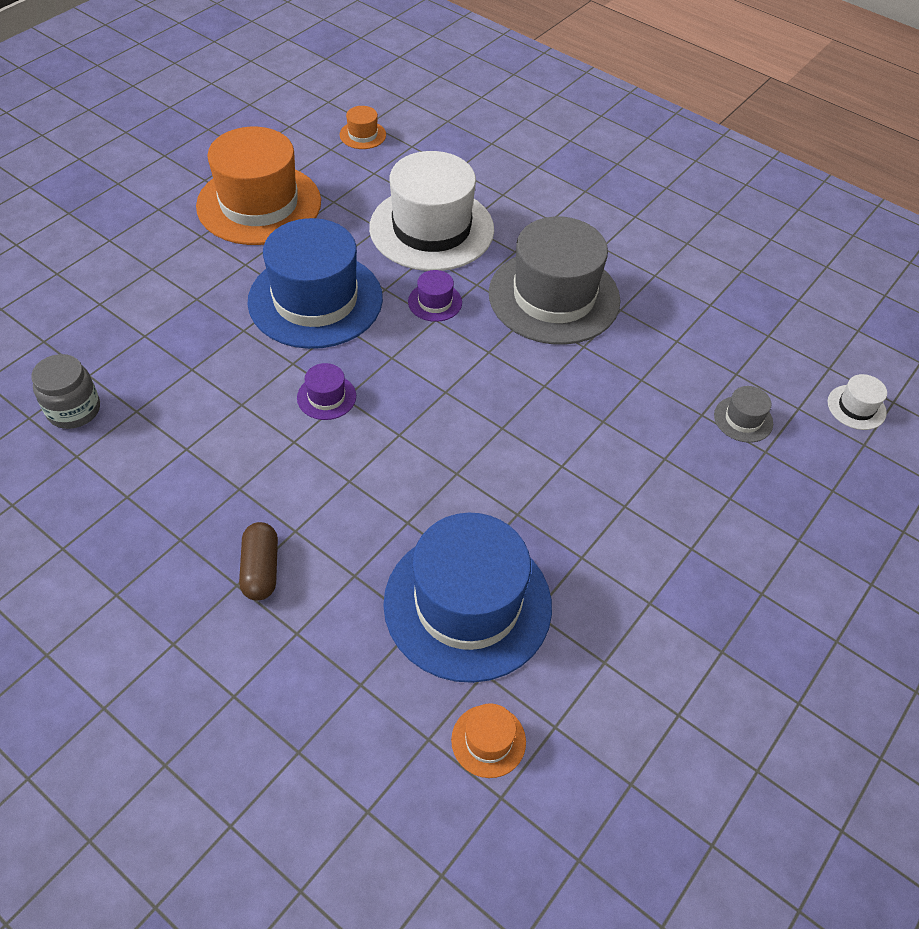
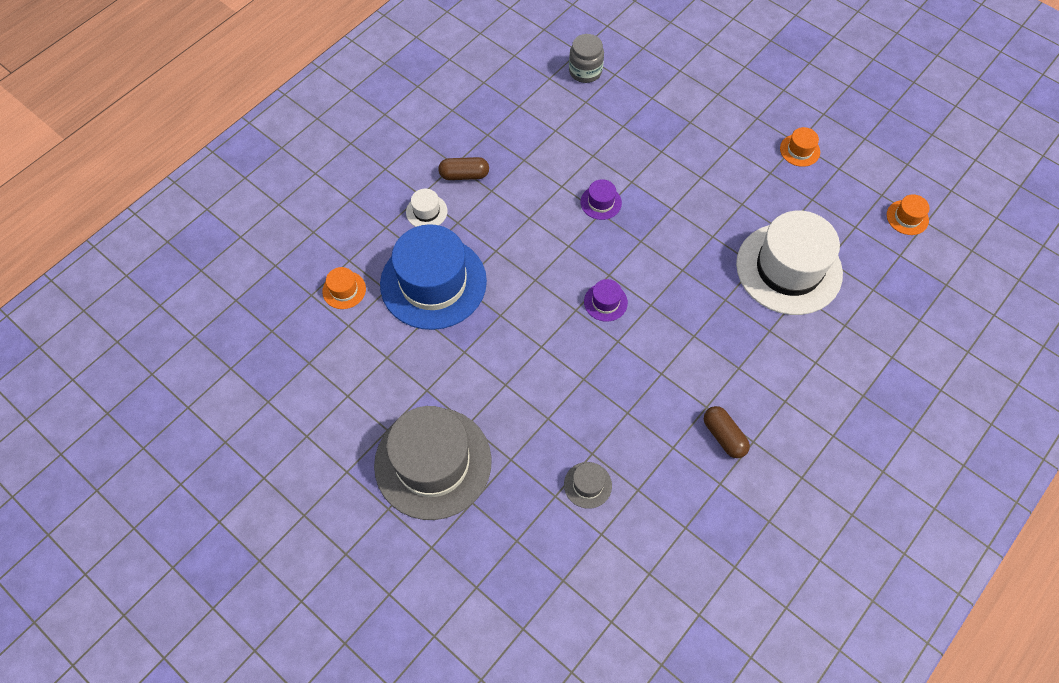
camera: 95 degrees right, 10 degrees up
orange hat [196,127,321,245] -> orange hat [780,127,820,167], size x0.41
blue hat [247,218,383,349] -> none
purple hat [408,270,462,322] -> purple hat moved to [584,279,628,322]
grey hat [489,216,620,345] -> grey hat moved to [374,406,492,520]
white hat [828,374,887,430] -> white hat moved to [406,189,447,227]
none -> brown capsule [704,406,750,458]

